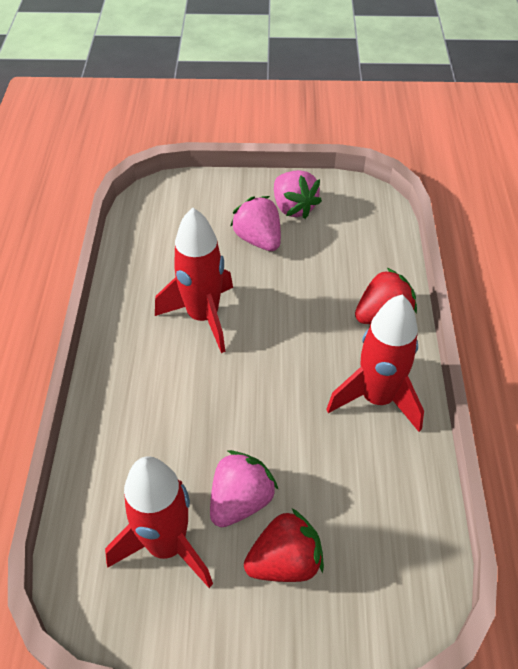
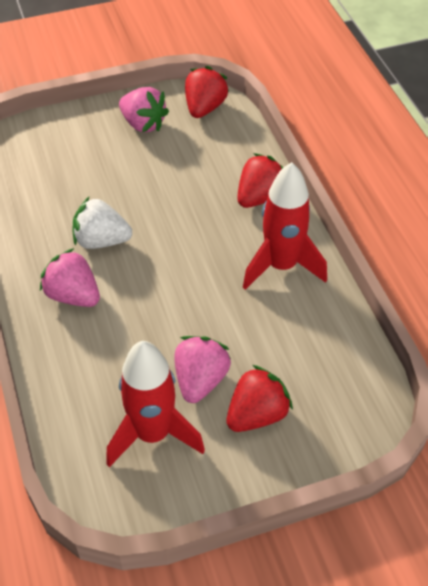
camera: 20 degrees left, 0 degrees up
red rocket [155,207,233,353] -> white strawberry [73,196,132,249]
pink strawberry [230,196,281,251] -> pink strawberry moved to [40,248,100,307]
none -> red strawberry [185,66,229,118]

